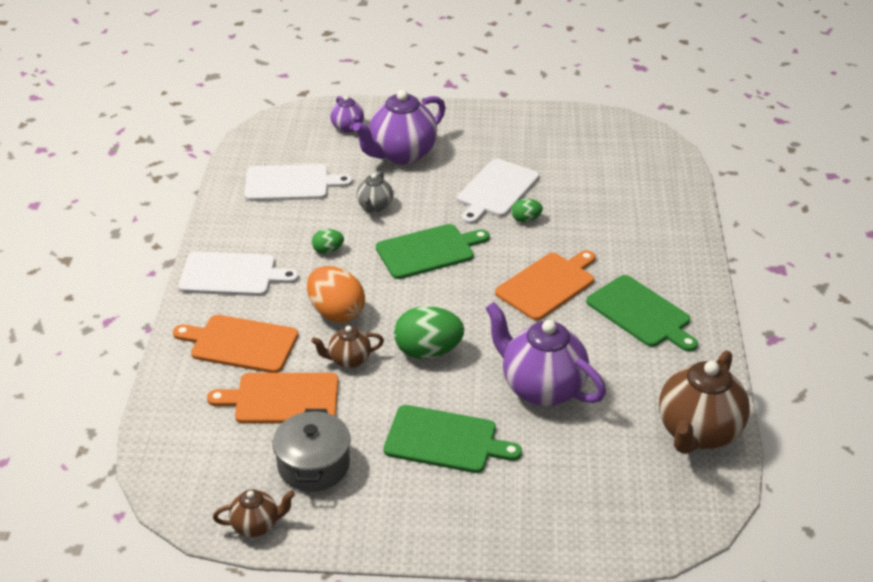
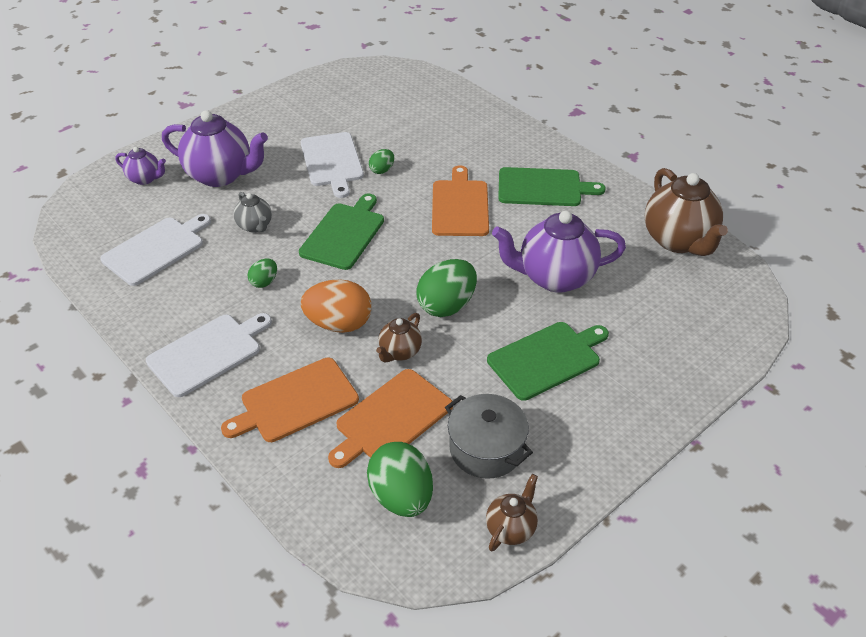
camera: 45 degrees left, 5 degrees up
purple teapot [353,90,446,165] -> purple teapot turned 75 degrees counterclockwise [162,110,268,187]
none -> green egg [367,442,433,517]

